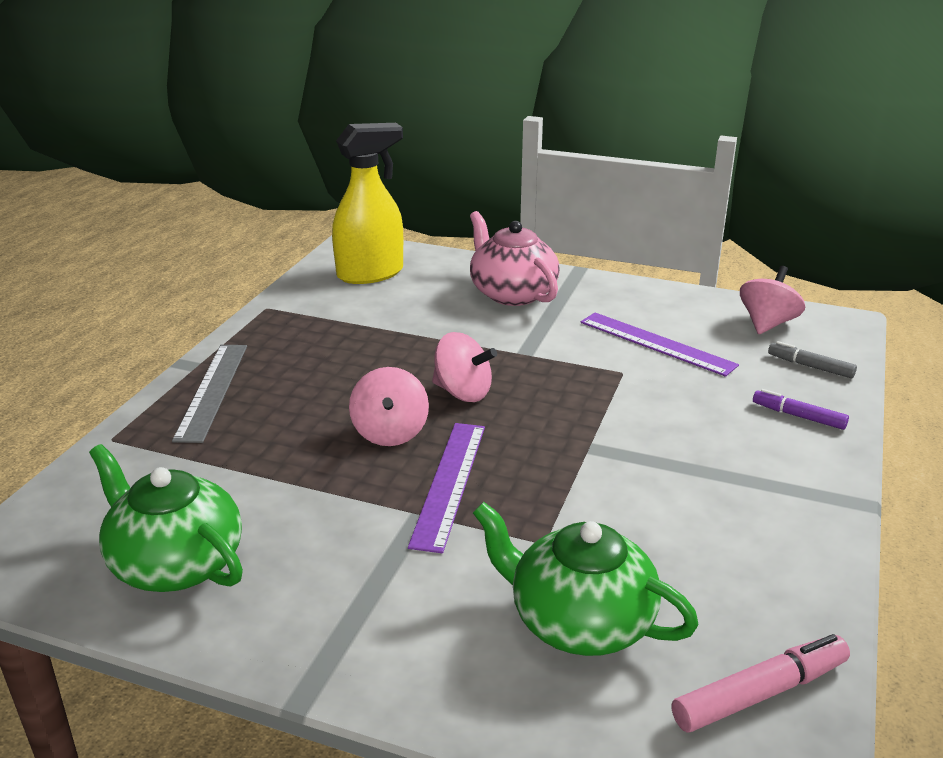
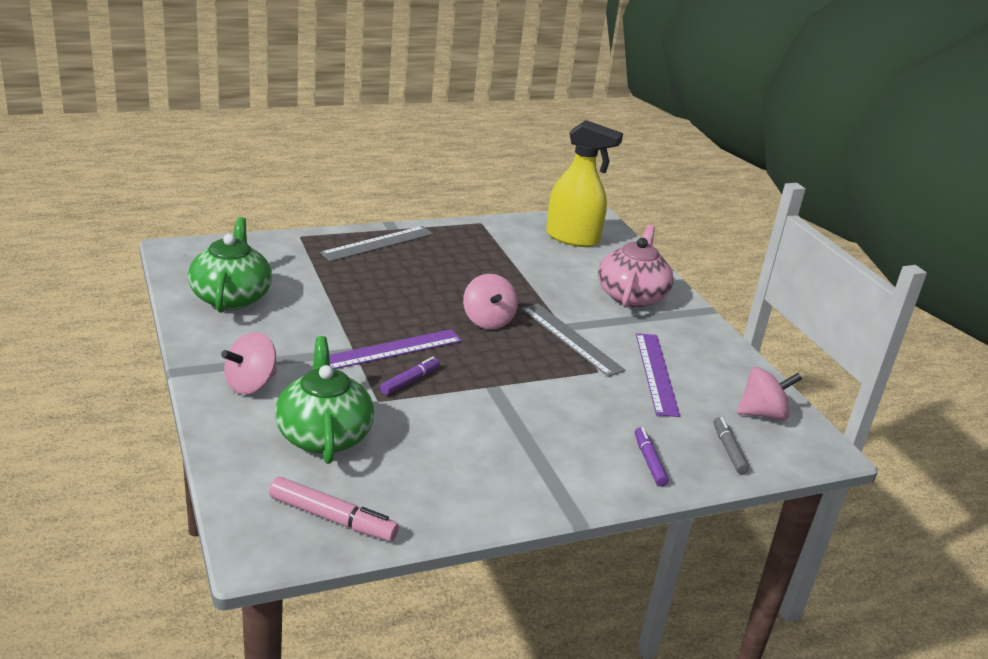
camera: 45 degrees right, 0 degrees up
pink spinning top [349,367,429,446] -> pink spinning top moved to [221,332,277,395]
none -> purple marker [380,357,440,395]
none -> grey ruler [521,304,625,377]

